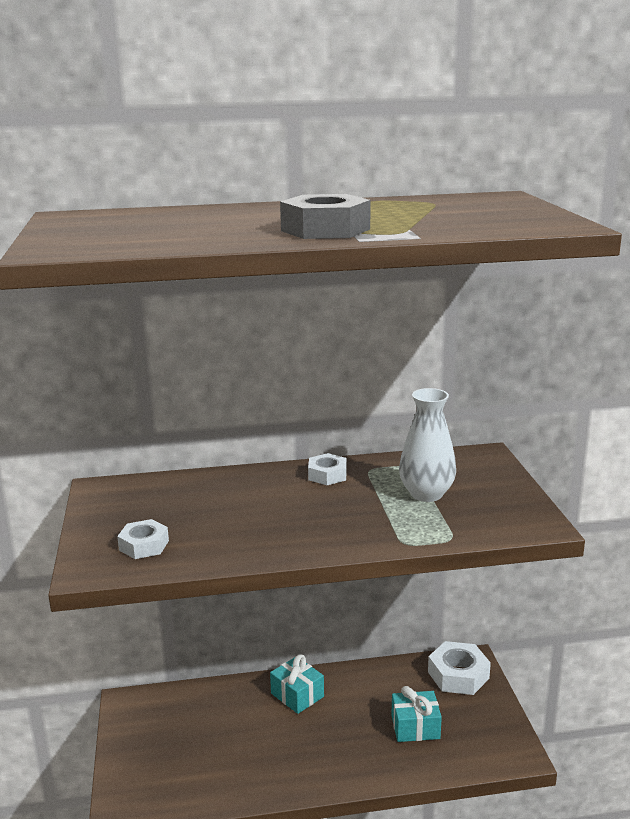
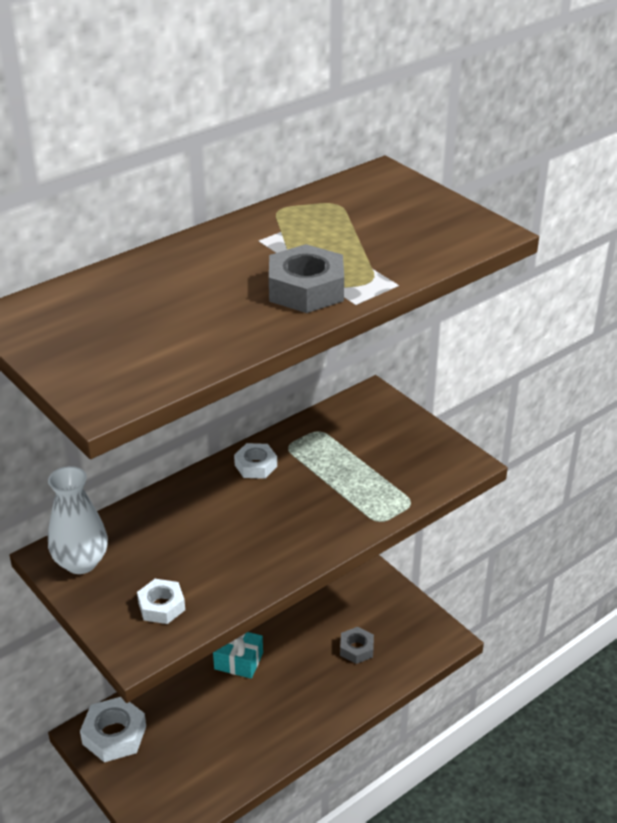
camera: 30 degrees left, 15 degrees up
turquoise gift [392,686,442,742] -> grey nut [340,627,374,664]
white vase [399,388,456,502] -> white vase moved to [48,466,108,574]
white nut [428,641,491,695] -> white nut moved to [80,697,146,762]

